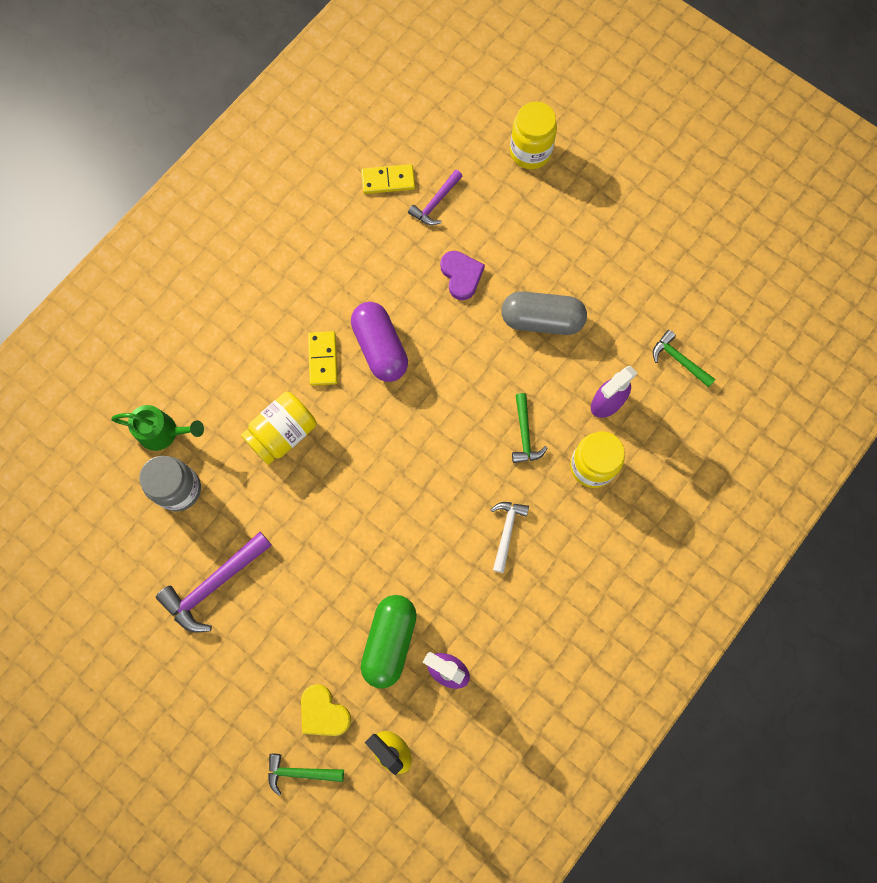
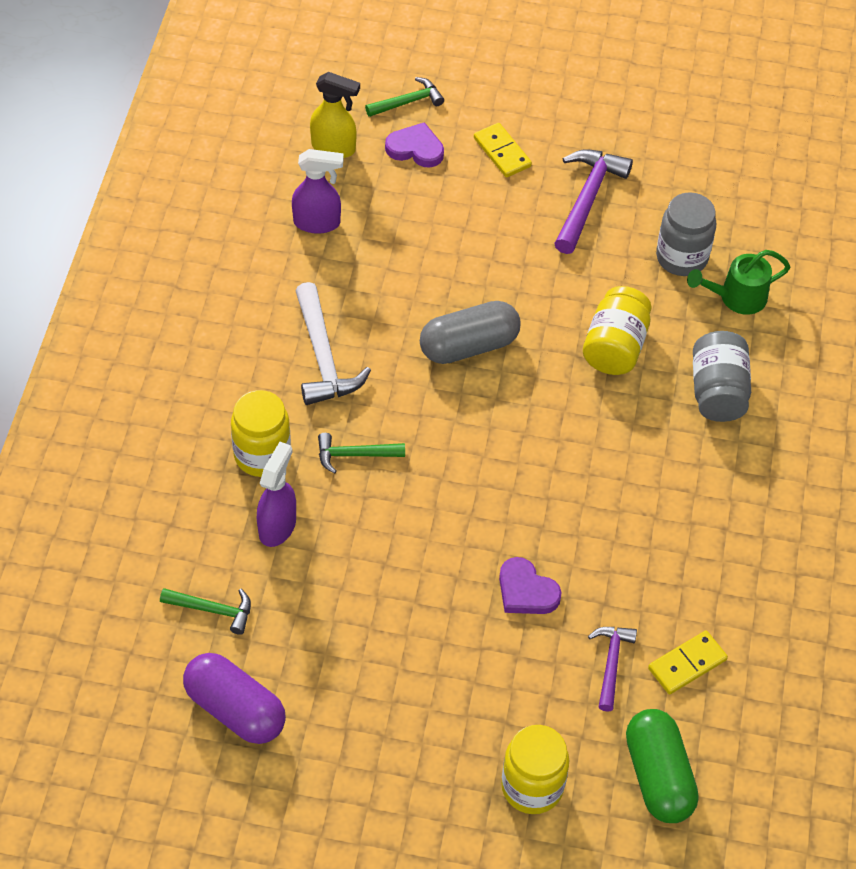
camera: 150 degrees right, 20 degrees down
yellow heart [301,684,351,736] -> purple heart [385,122,444,168]
yellow domino [308,331,338,386] -> yellow domino moved to [474,123,532,177]
purple capsule [351,302,408,382] -> purple capsule moved to [183,653,286,744]
green capsule [361,595,417,689] -> green capsule moved to [626,709,699,823]
white hammer [490,502,529,573] -> white hammer [296,282,371,405], size x1.65
grey capsule [501,291,587,335] -> grey capsule moved to [420,301,521,364]
green hammer [512,393,548,463] -> green hammer turned 60 degrees counterclockwise [318,433,405,474]
none -> grey jar [693,331,751,422]

